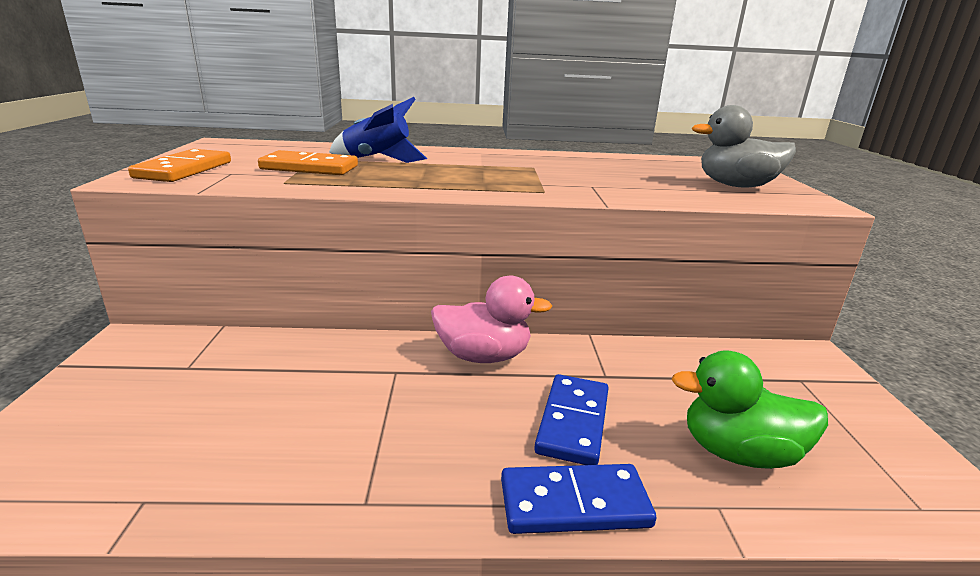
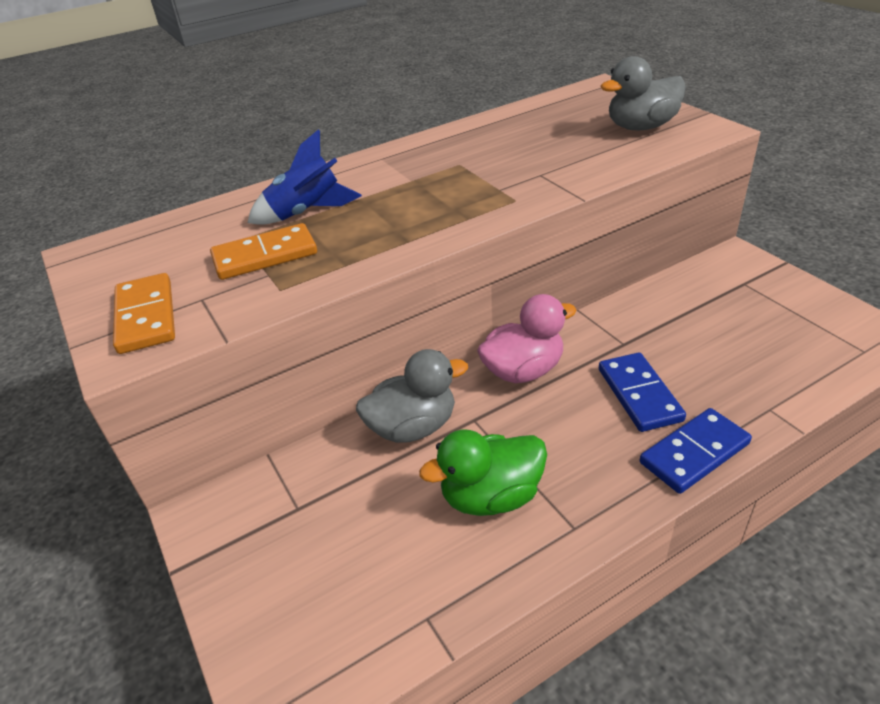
camera: 25 degrees left, 15 degrees up
green duck [672,350,828,469] -> green duck moved to [419,430,547,516]
none -> grey duck [356,349,468,443]

